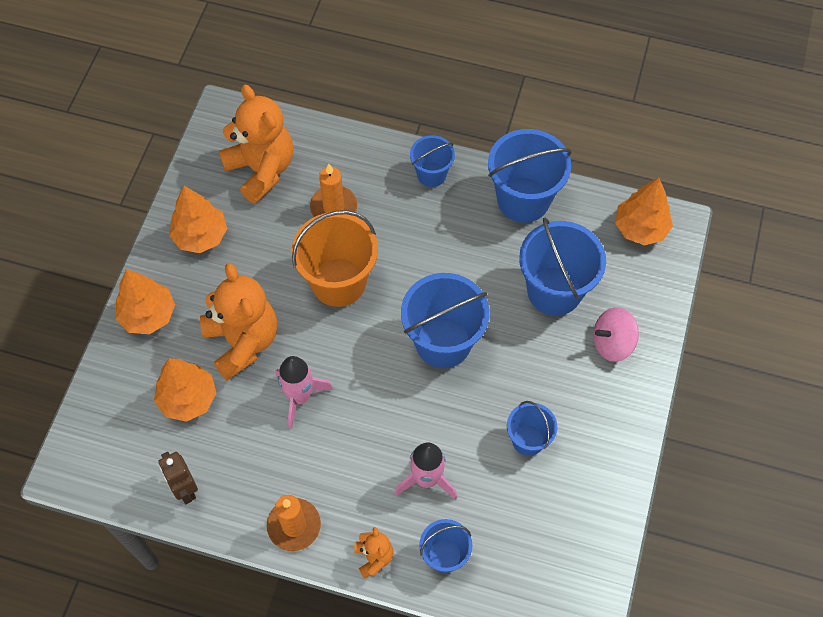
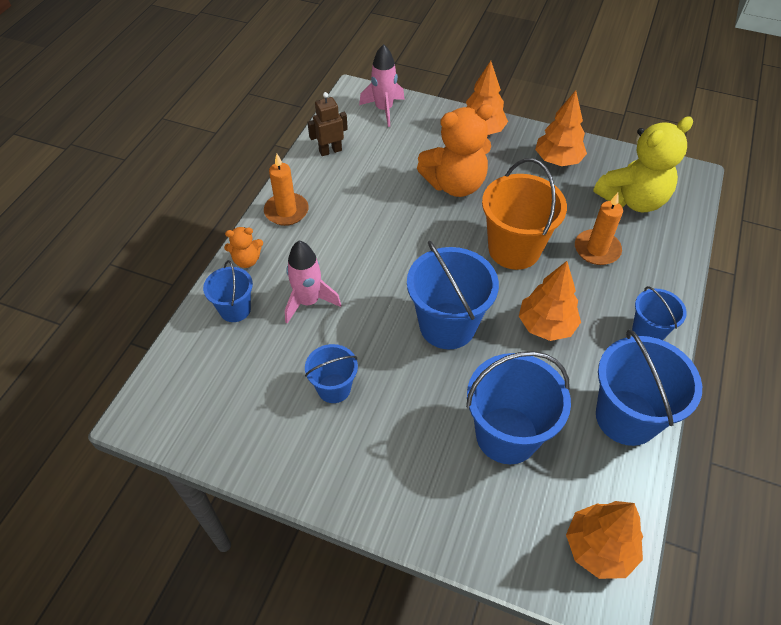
camera: 95 degrees right, 10 degrees down
orange tree [154,358,216,422] -> orange tree moved to [519,261,581,341]
orange teddy bear [219,85,293,204] -> yellow teddy bear [593,117,693,213]
pink rocket [275,356,334,429] -> pink rocket moved to [359,44,405,127]
pink spinning top [593,307,639,362] -> none

